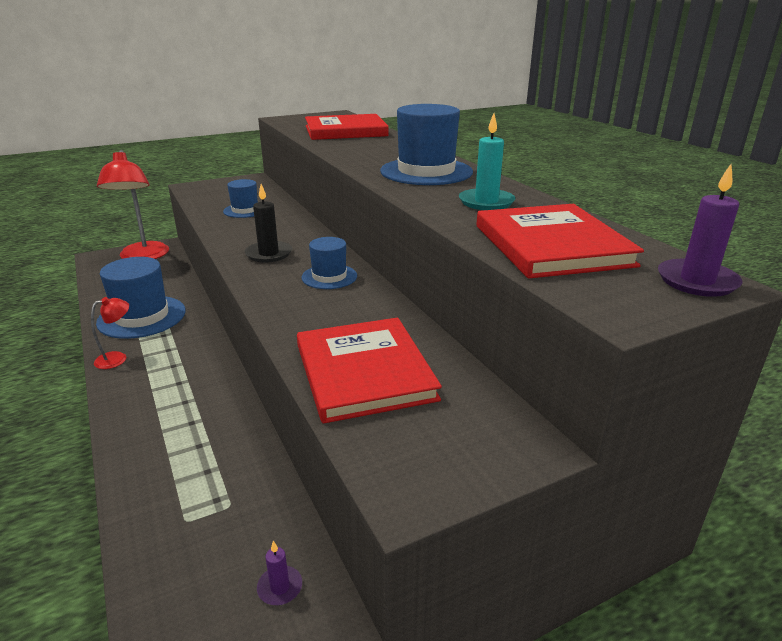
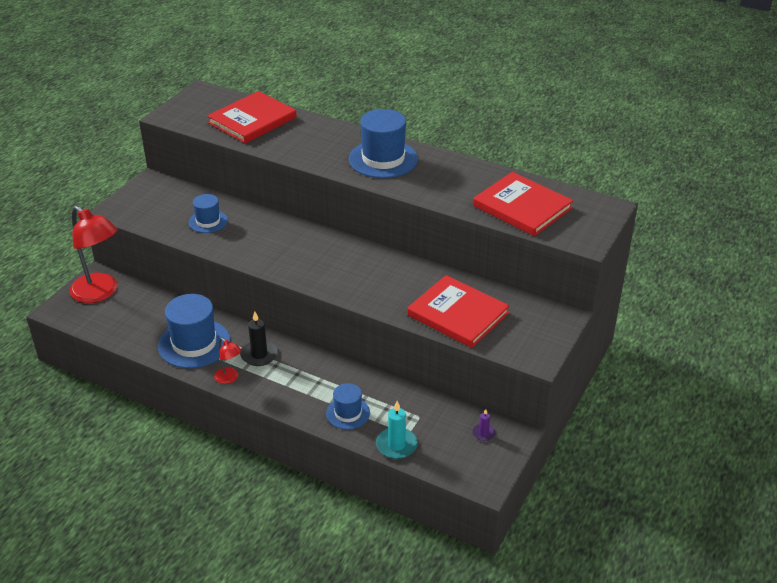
camera: 35 degrees left, 10 degrees up
red lamp [91,297,129,369] -> red lamp turned 120 degrees clockwise [214,338,242,384]
black candle [245,184,292,263] -> black candle moved to [240,311,278,366]
blue hat [302,237,357,289] -> blue hat moved to [326,383,370,430]
turquoise candle [459,113,516,210] -> turquoise candle moved to [376,401,418,459]
purple candle [658,164,743,297] -> none

